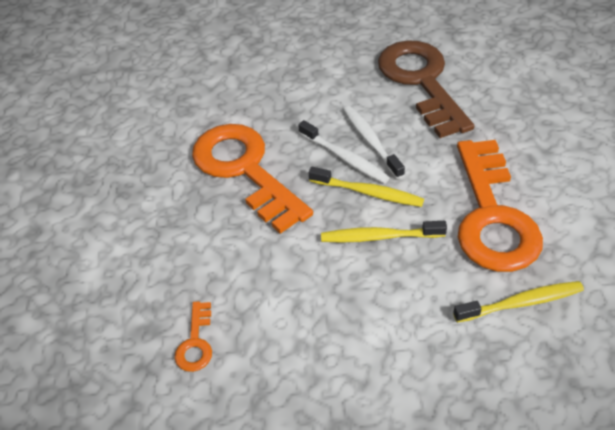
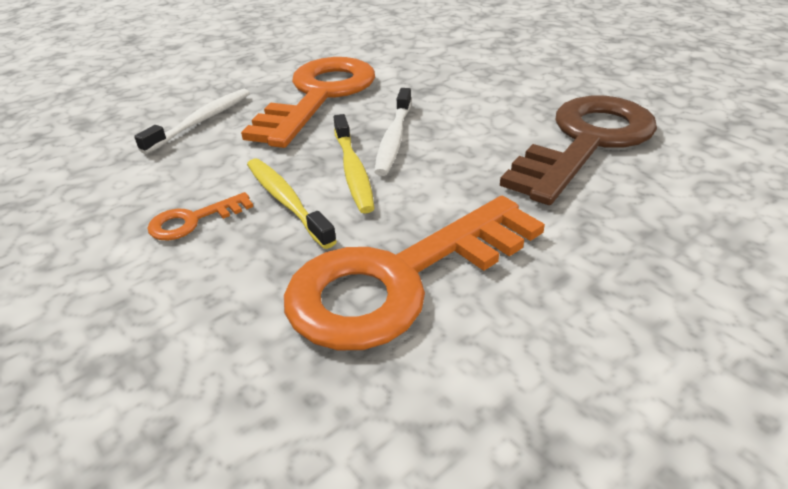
camera: 55 degrees right, 10 degrees down
orange key [175,301,212,372] -> orange key moved to [147,192,253,240]
white toothbrush [343,106,405,179] -> white toothbrush moved to [134,89,250,154]
yellow toothbrush [453,281,584,323] -> none

